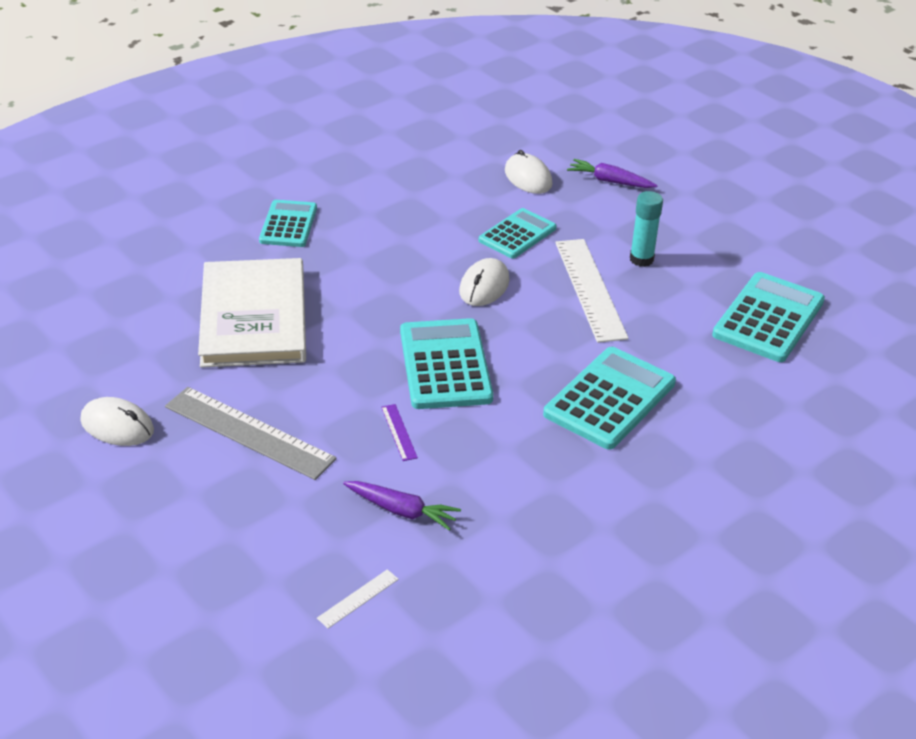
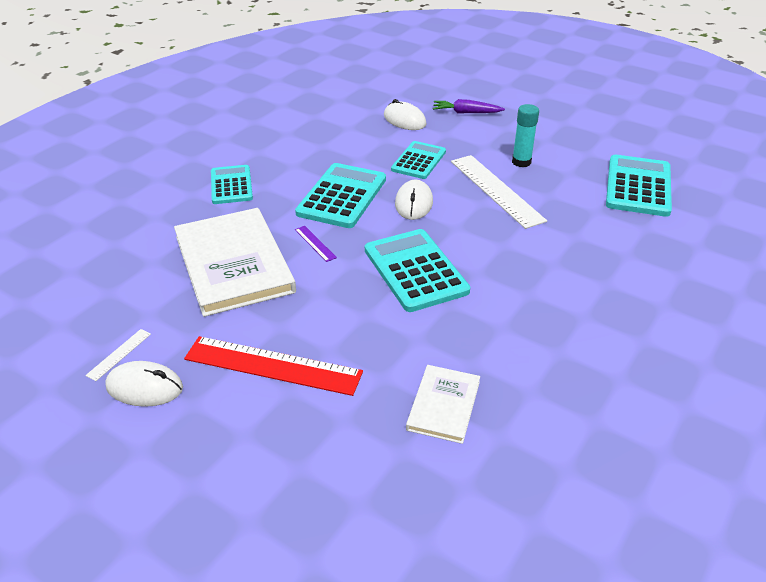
camera: 15 degrees left, 0 degrees up
grey ruler [165,387,337,480] -> red ruler [184,336,363,396]
white ruler [317,569,399,628] -> white ruler moved to [85,329,151,381]
purple carrot [343,481,461,531] -> white book [406,365,480,444]
purple ruler [381,404,418,461] -> purple ruler moved to [295,226,337,262]
turquoise calculator [543,347,676,450] -> turquoise calculator moved to [295,163,386,228]

